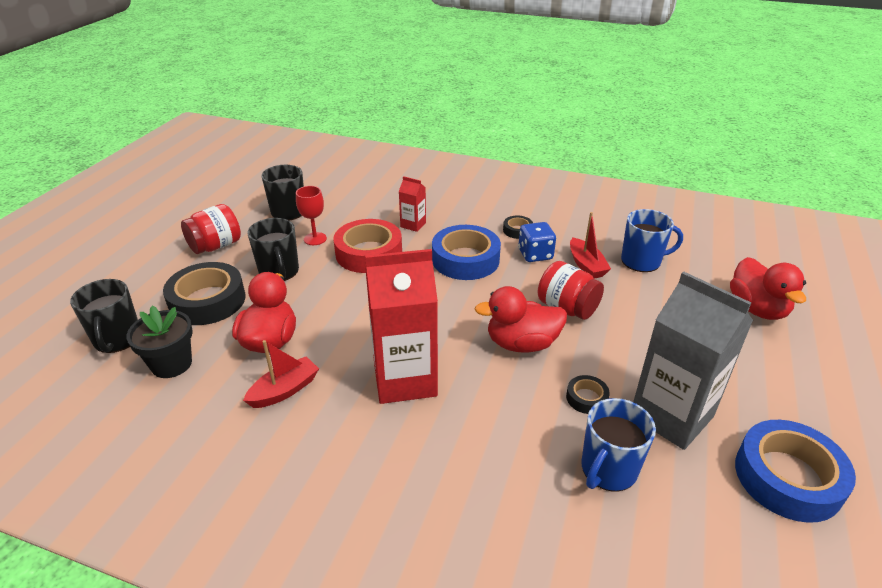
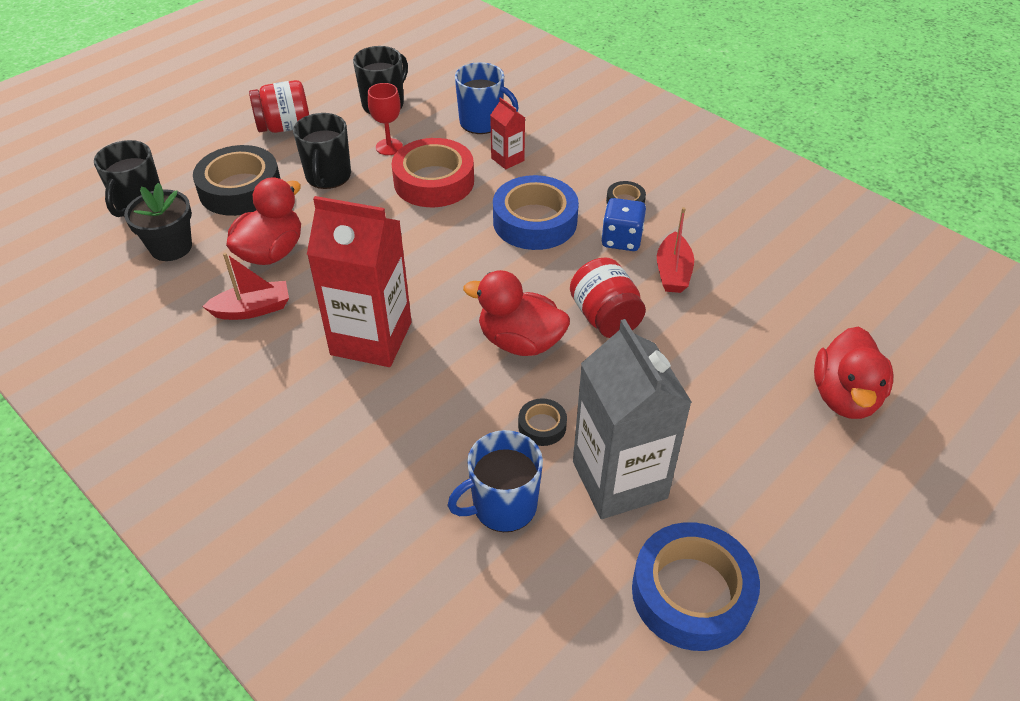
camera: 25 degrees right, 10 degrees up
blue mug [621,209,683,272] -> blue mug moved to [455,62,519,134]

